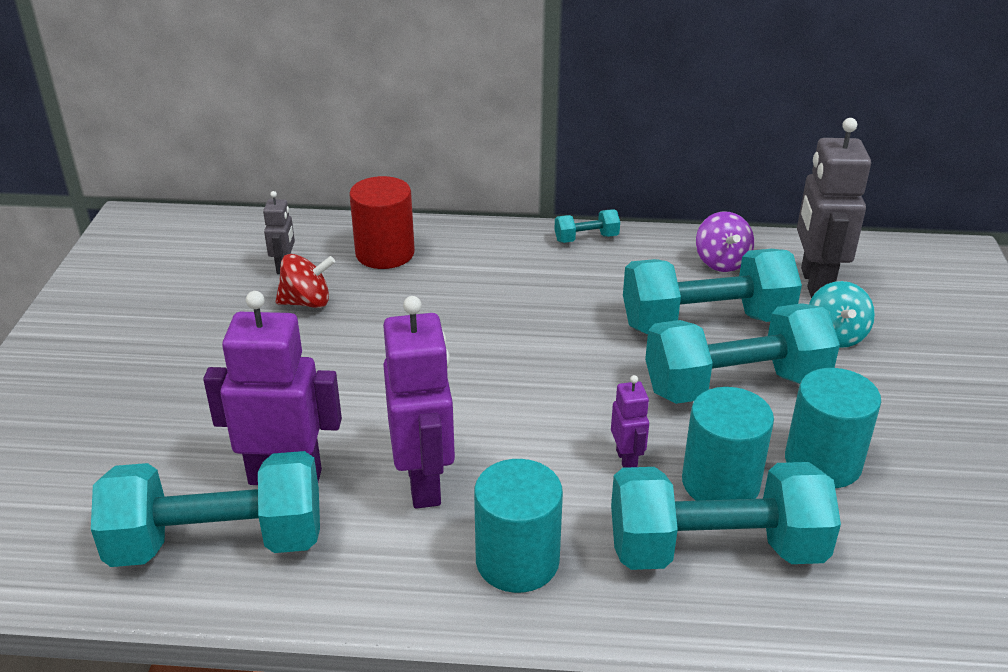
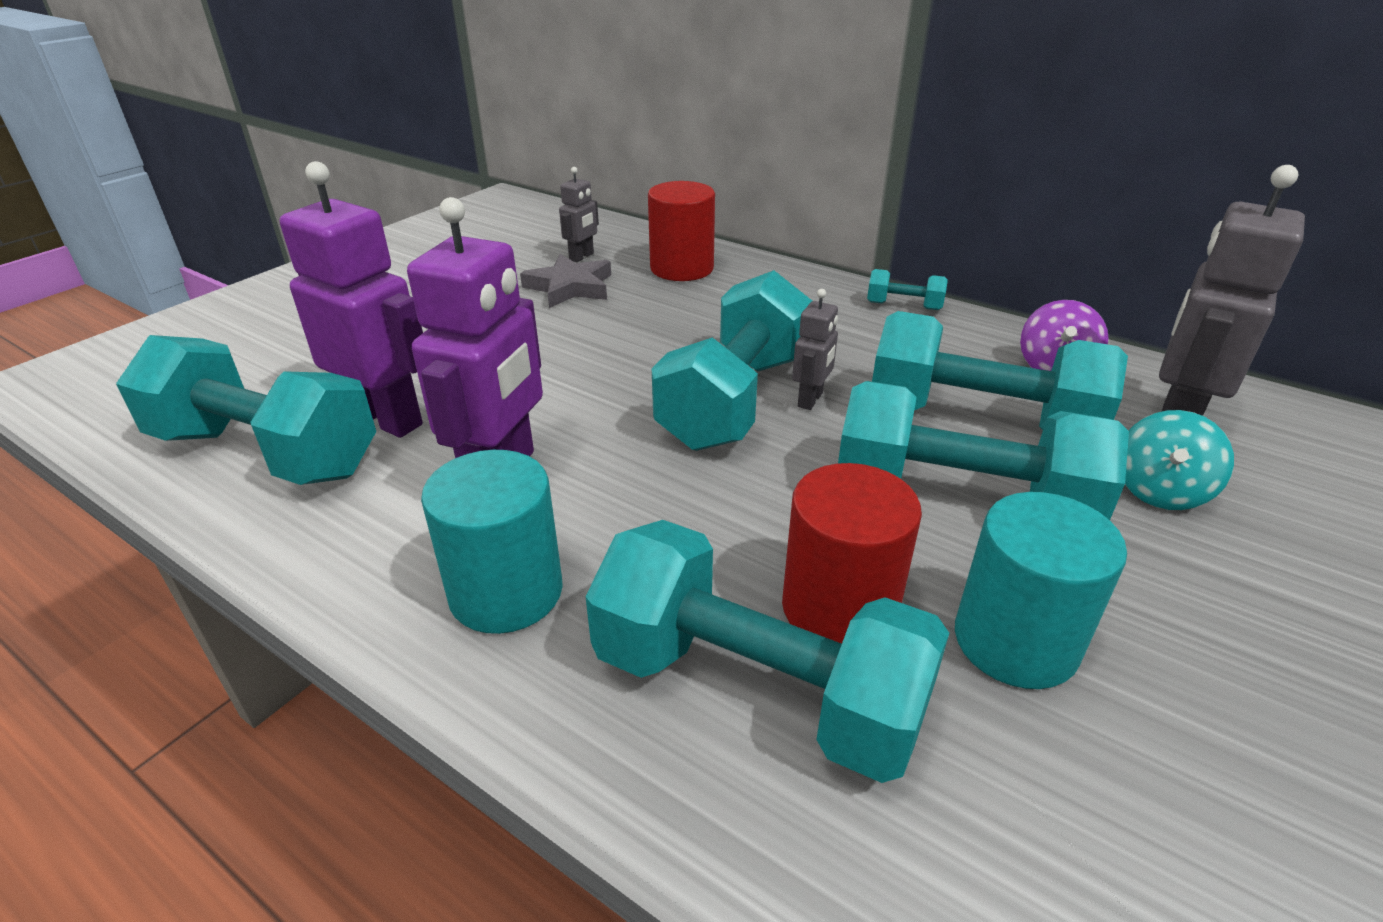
camera: 30 degrees right, 0 degrees up
red spinning top [276,254,335,308] -> grey star [520,254,611,308]
purple robot [611,375,649,468] -> none
turquoise cylinder [682,387,774,501] -> red cylinder [782,463,922,644]
none -> turquoise dumbbell [652,270,812,451]
none -> grey robot [792,289,838,410]

